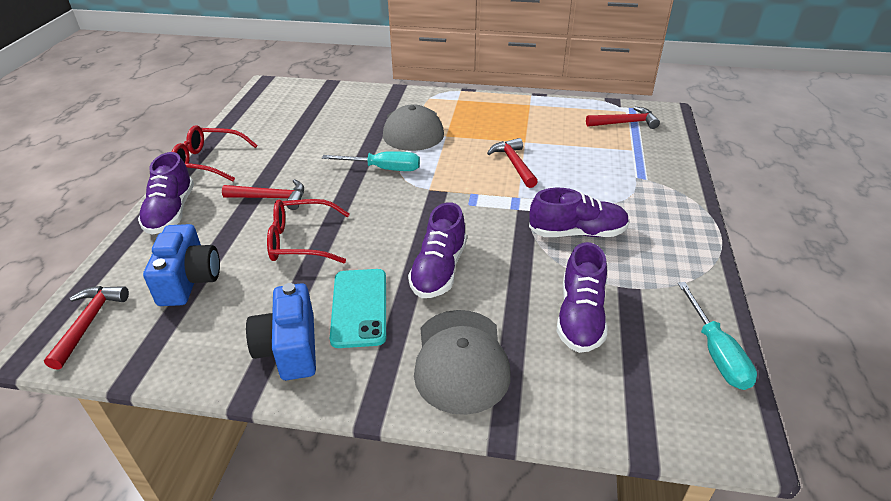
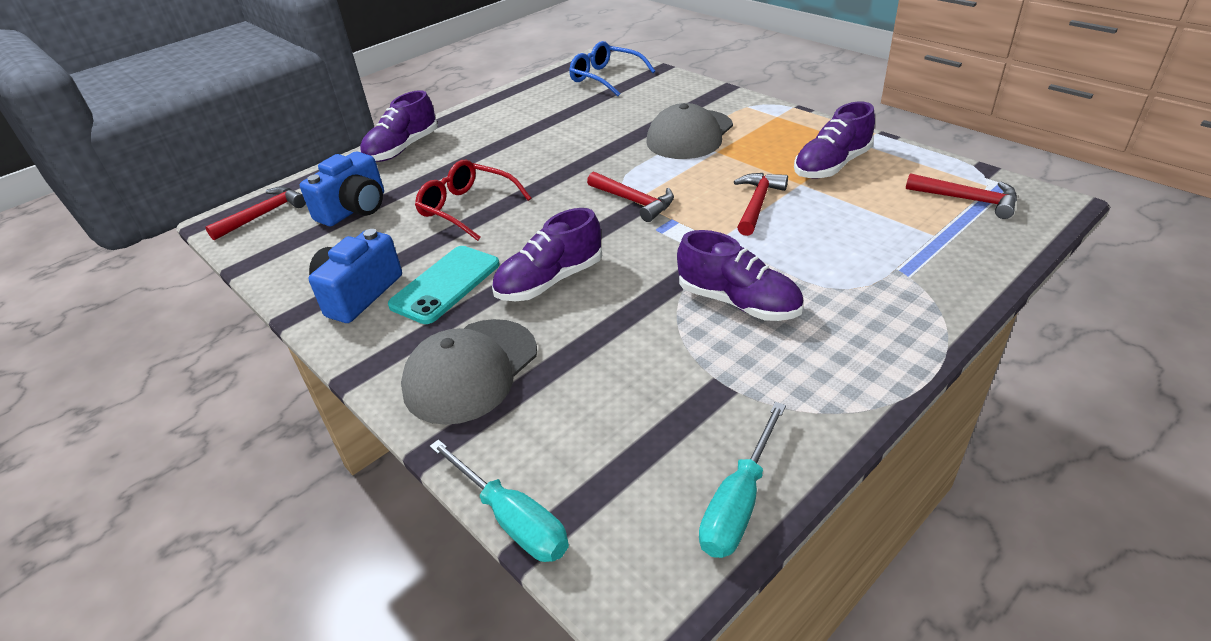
camera: 40 degrees right, 0 degrees up
red glasses [172,125,258,181] -> none
red hammer [222,179,304,210] -> red hammer moved to [587,172,674,222]
turquoise screwdriver [322,151,420,171] -> turquoise screwdriver moved to [429,439,569,562]
purple shoe [556,242,608,353] -> purple shoe moved to [794,102,875,179]
none -> blue glasses [569,41,655,96]

